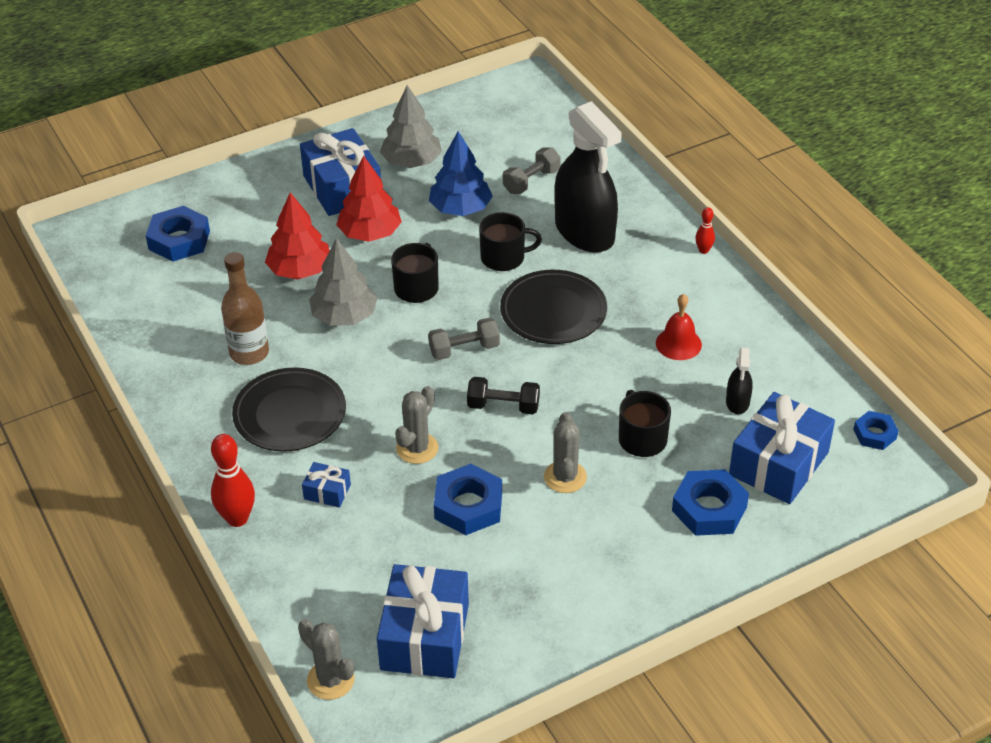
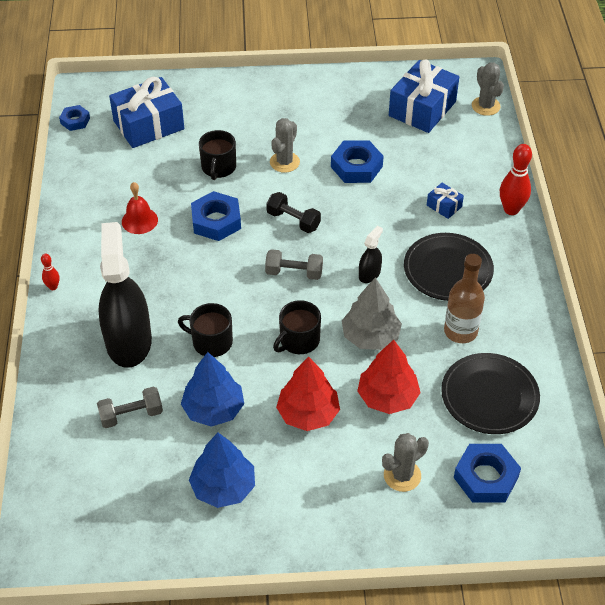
camera: 155 degrees left, 5 degrees up
blue gift [300,128,381,216] -> none
grey tree [380,85,442,168] -> blue tree [189,433,255,508]
grey cactus [395,386,438,464] -> grey cactus moved to [382,433,429,492]
black plate [500,270,607,344] -> black plate moved to [441,353,540,434]
blue nut [672,469,749,536] -> blue nut moved to [191,191,241,241]
black spray bottle [726,348,753,414] -> black spray bottle moved to [359,226,383,283]

